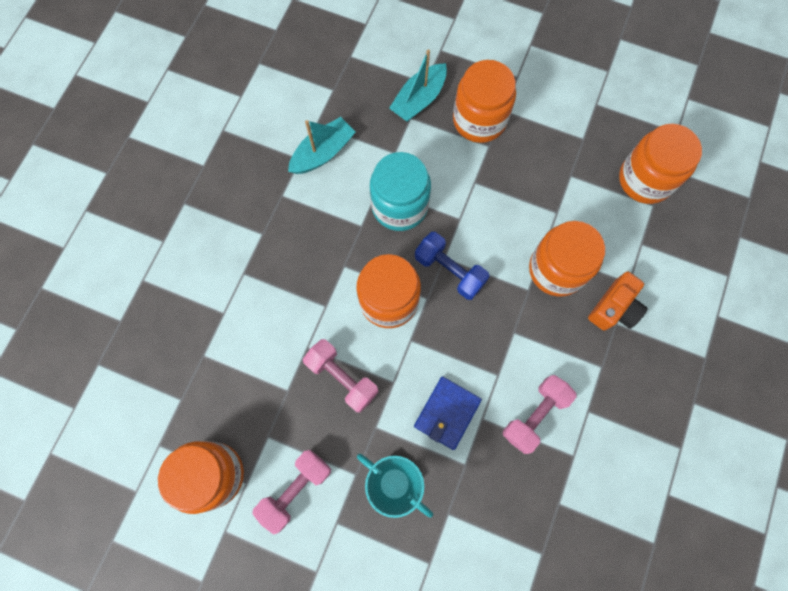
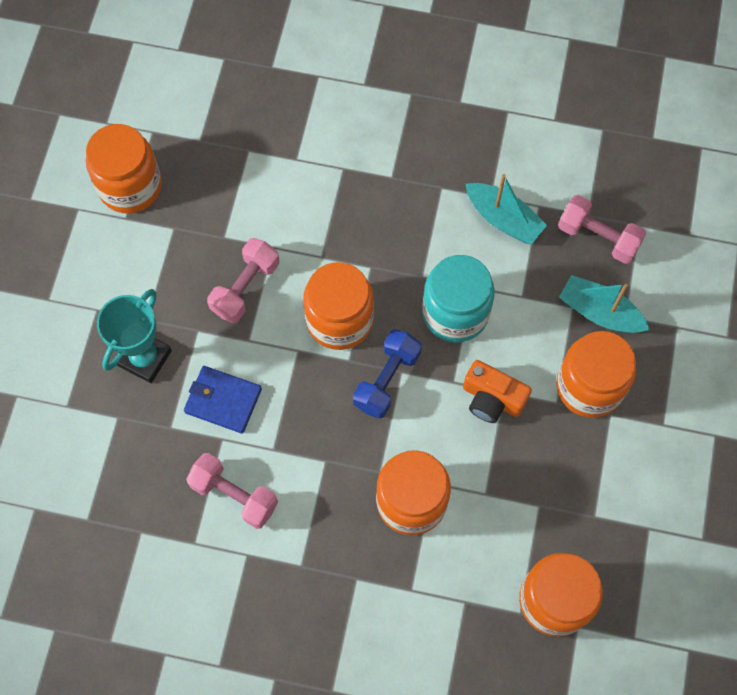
camera: 80 degrees right, 5 degrees down
pink dumbbell [252,450,331,535] -> pink dumbbell moved to [558,195,646,264]
orange camera [588,272,647,331] -> orange camera moved to [463,360,532,423]

